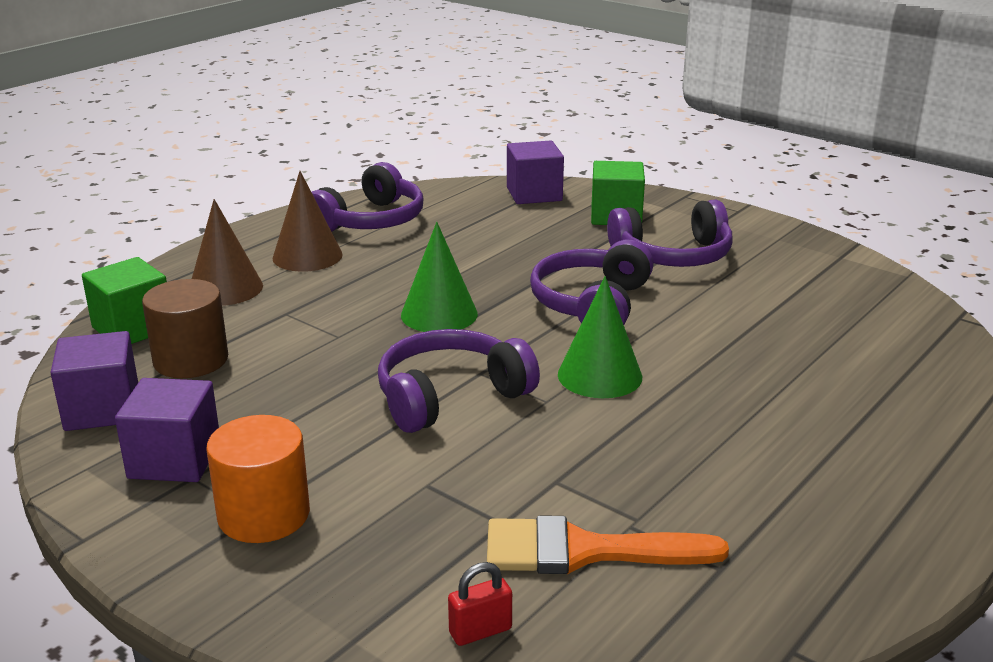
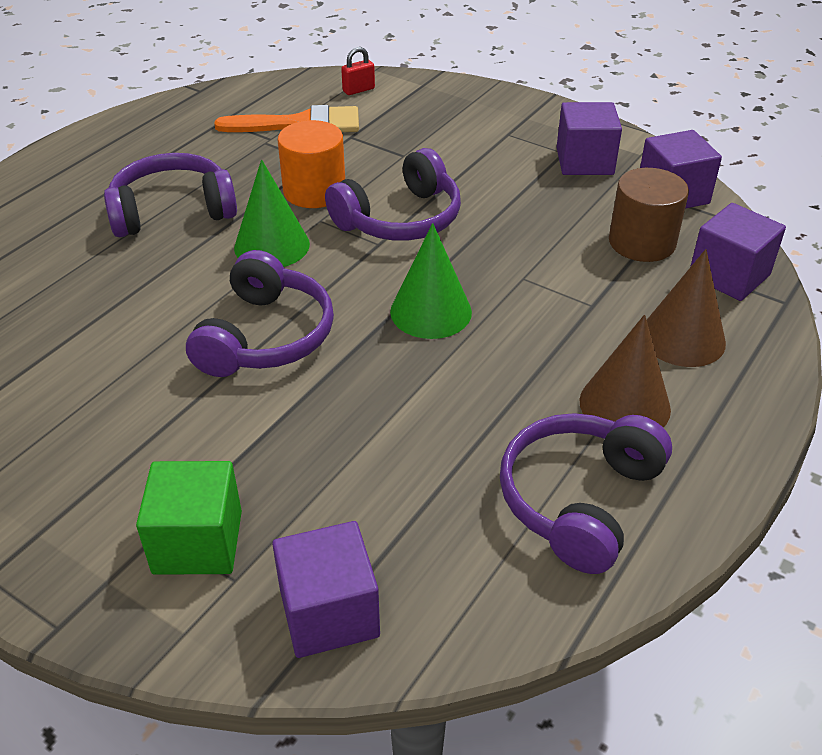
camera: 175 degrees right, 15 degrees up
green cube [82,257,167,344] -> purple cube [690,203,786,301]
orange cylinder [206,415,310,543] -> orange cylinder moved to [278,120,345,208]
purple headphones [607,200,732,267] -> purple headphones moved to [104,153,237,237]

